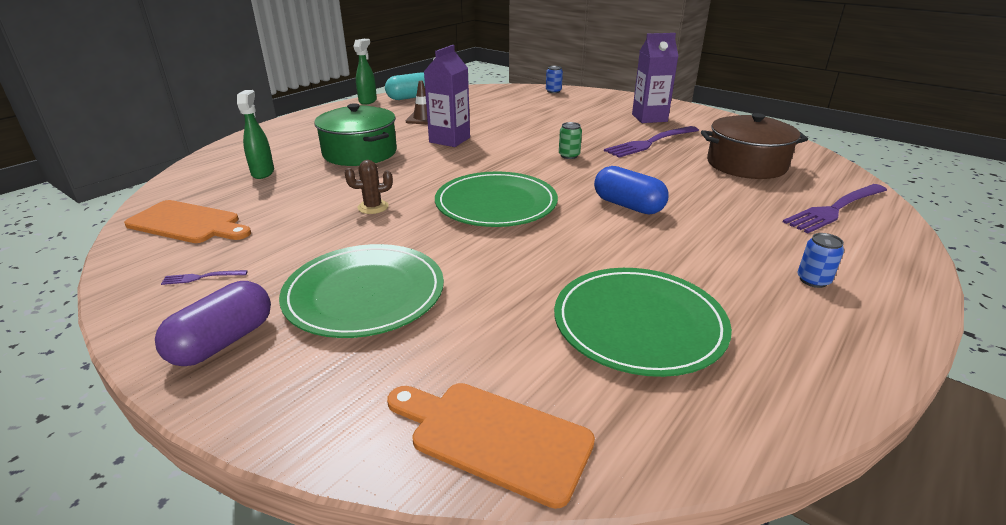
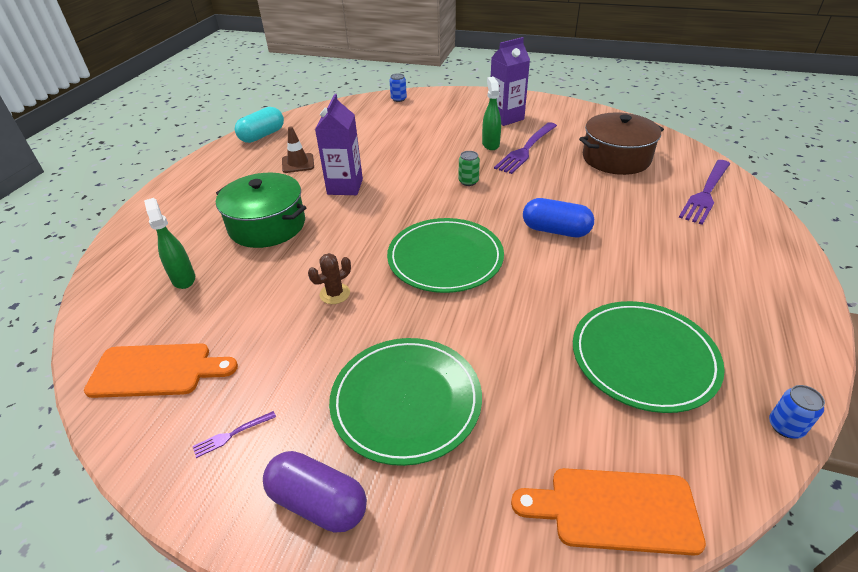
camera: 20 degrees left, 10 degrees up
purple capsule [155,281,271,366] -> purple capsule turned 75 degrees counterclockwise [263,451,367,533]
green spray bottle [353,39,377,105] -> green spray bottle moved to [482,77,501,150]
blue can [798,233,844,288] -> blue can moved to [769,385,825,439]

